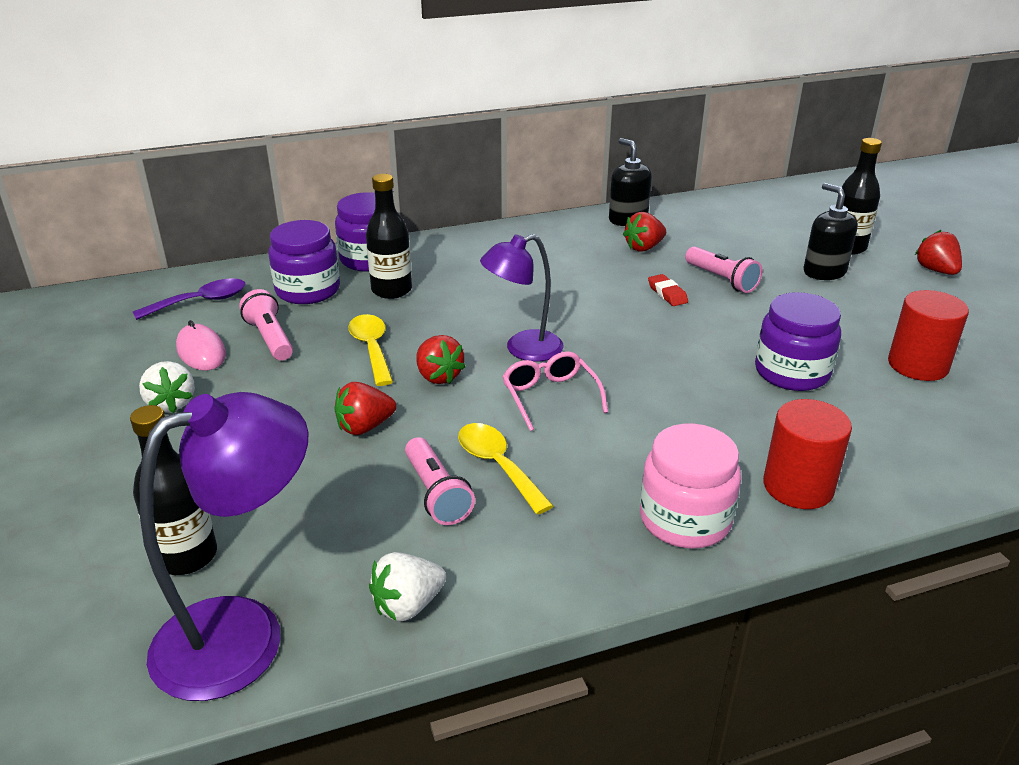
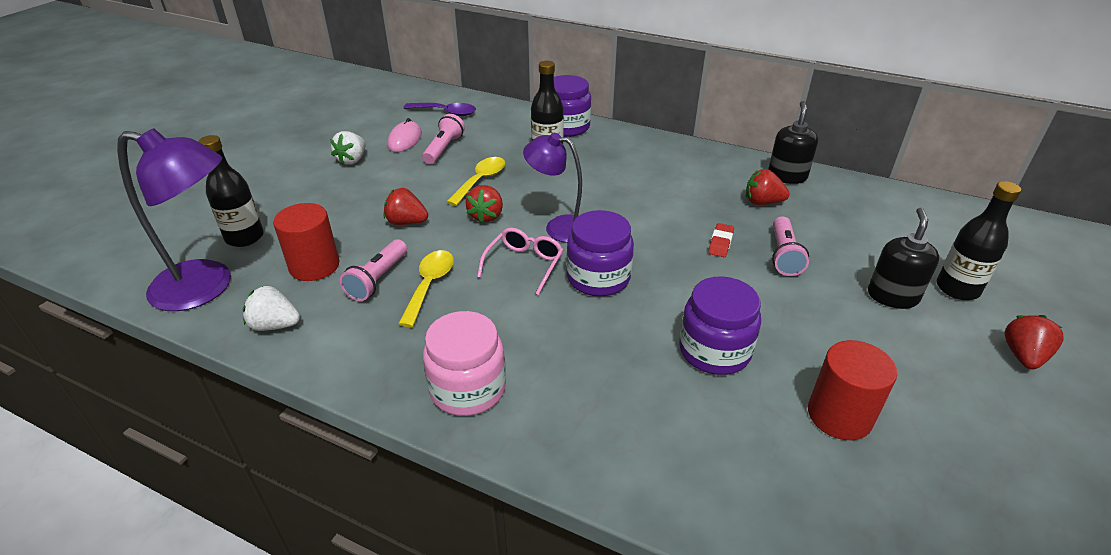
camera: 45 degrees right, 5 degrees up
purple jar [269,220,340,304] -> purple jar moved to [566,210,634,296]
red cylinder [763,399,852,509] -> red cylinder moved to [273,203,339,281]

